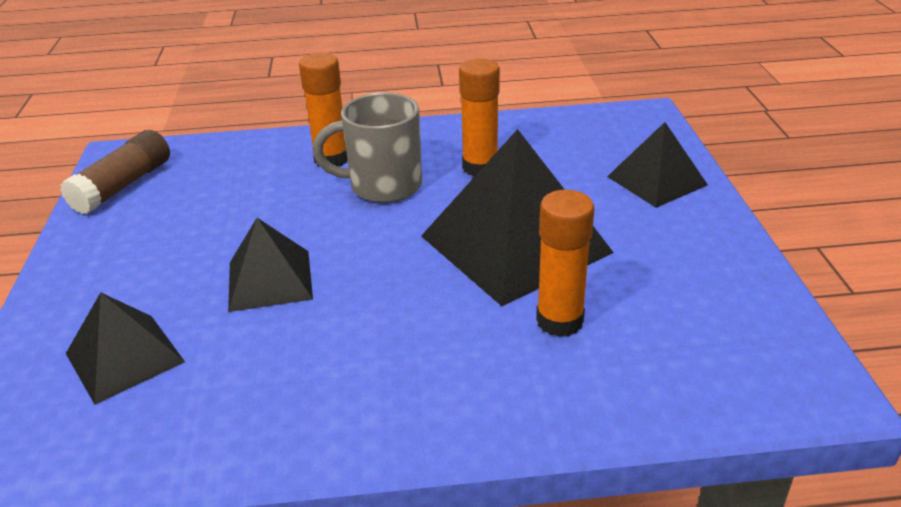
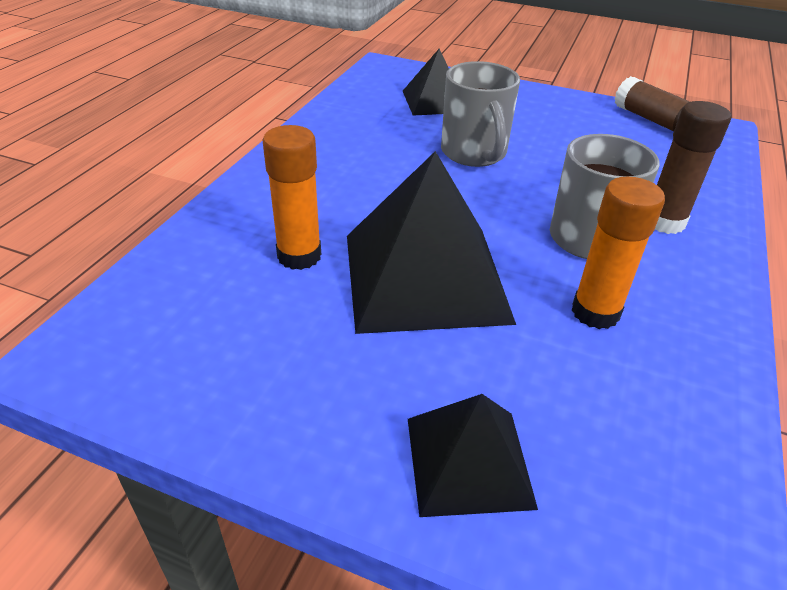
camera: 115 degrees right, 5 degrees up
black pyramid [228,218,313,312] -> grey mug [441,61,520,167]
orange glue stick [299,53,348,166] -> brown glue stick [655,101,731,234]

